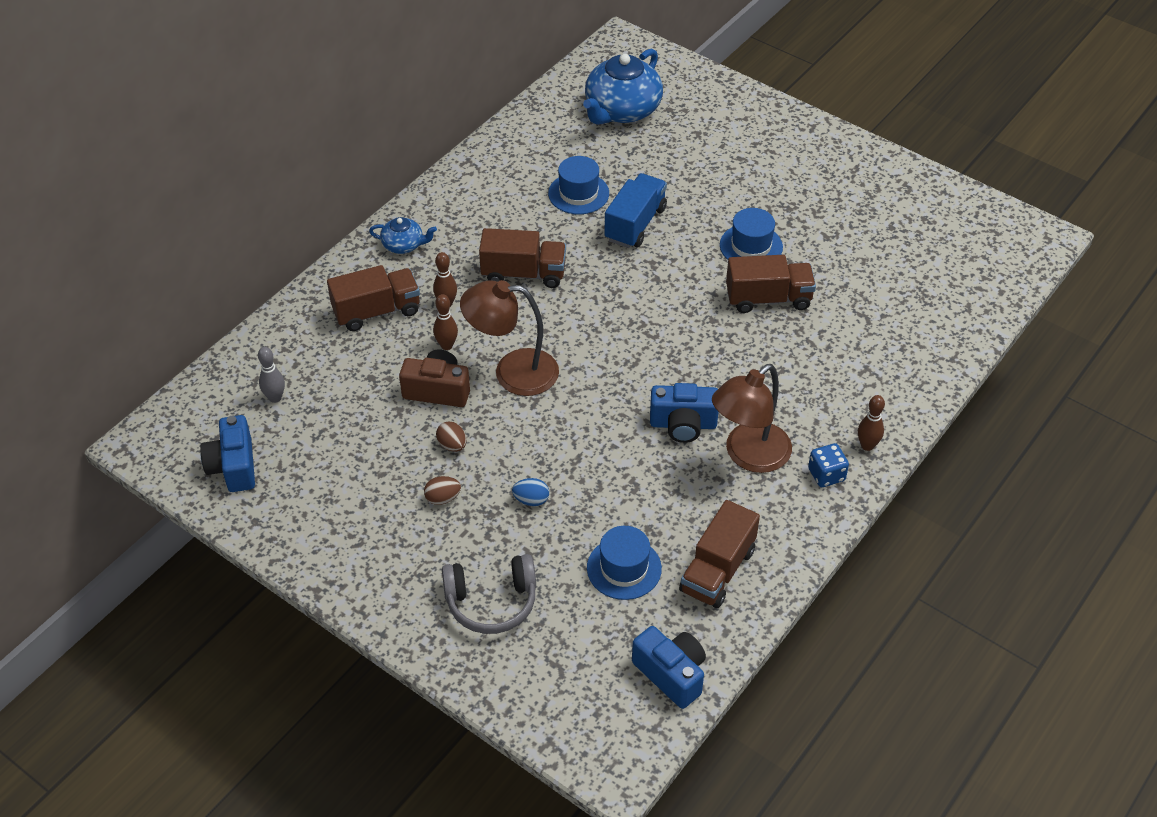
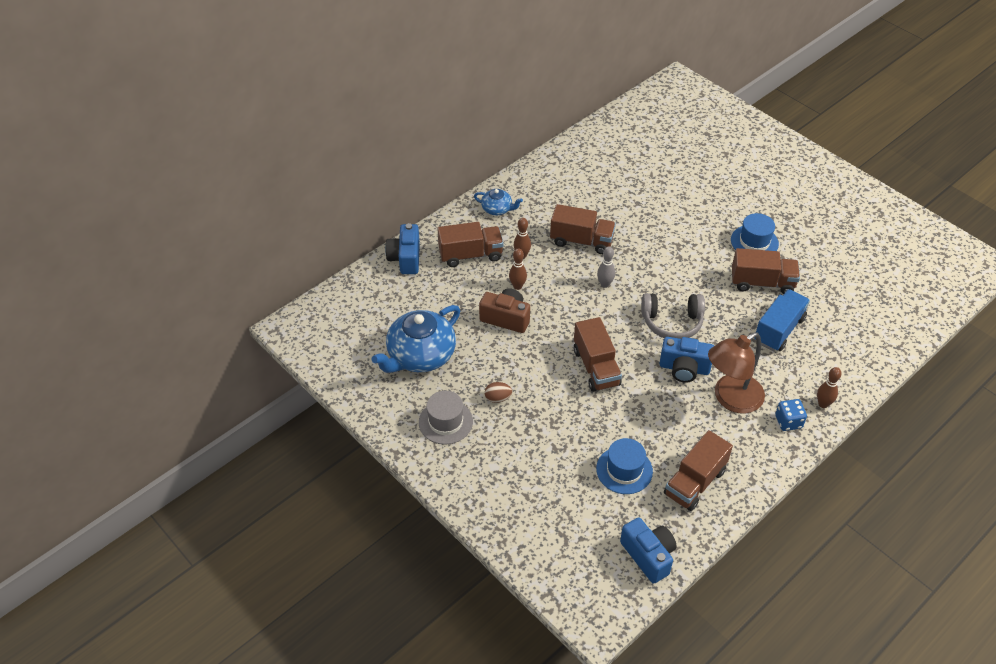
camera: 10 degrees right, 0 degrees up
blue camera [200,415,255,492] -> blue camera moved to [385,223,420,274]
grey bowling pin [258,347,285,403] -> grey bowling pin moved to [597,247,615,288]
brown egg [436,421,466,452] -> none
grey headphones [442,554,536,634] -> grey headphones moved to [641,293,705,339]
brown lamp [460,280,559,396] -> none
blue egg [512,478,549,506] -> none
blue hat [548,156,609,214] -> none
blue teapot [583,49,663,125] -> blue teapot moved to [371,305,460,373]
blue truck [604,173,667,248] -> blue truck moved to [754,289,810,351]
none -> grey hat [419,391,473,444]
none -> brown truck [574,317,622,392]

